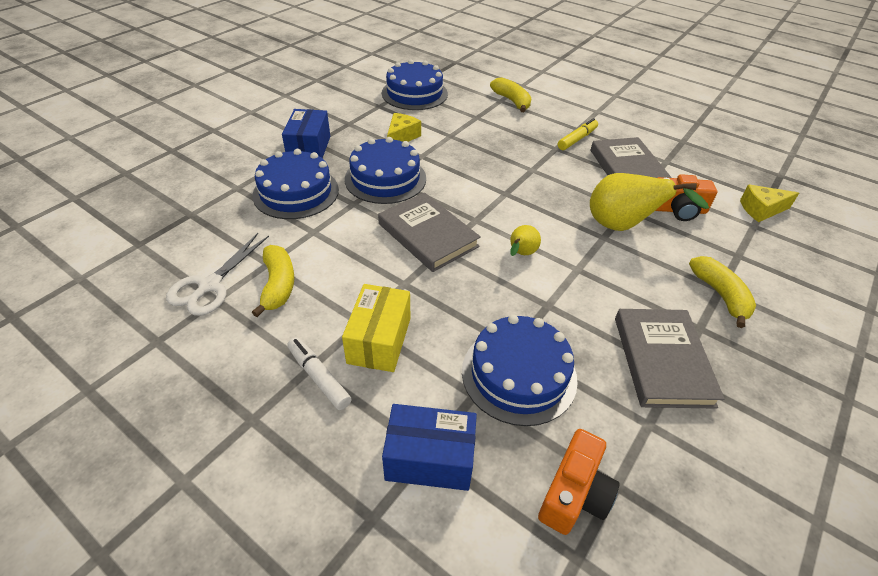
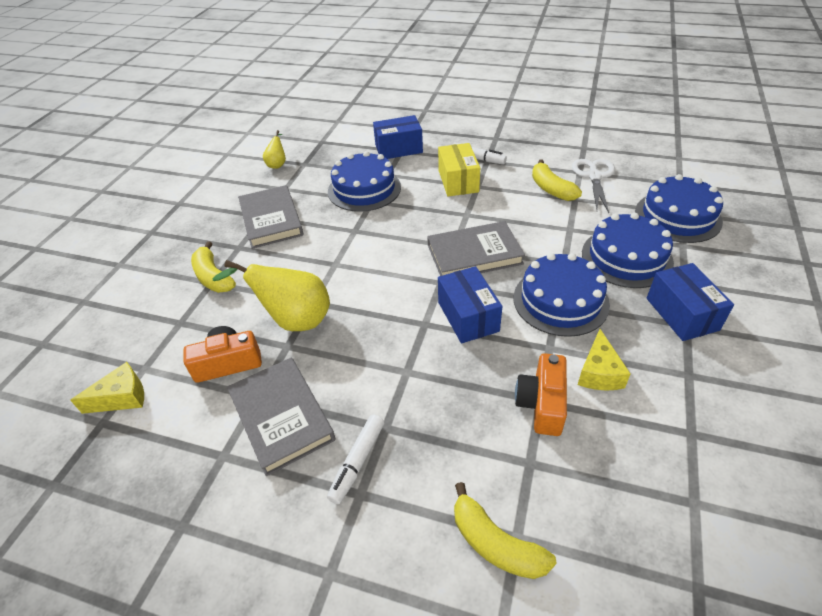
camera: 165 degrees right, 0 degrees up
grey book [378,193,481,272] -> grey book turned 45 degrees counterclockwise [427,221,525,276]
blue cake [382,59,448,110] -> blue cake moved to [635,174,723,243]
yellow pear [510,225,541,256] -> yellow pear moved to [263,130,286,169]
orange camera [538,429,619,535] -> orange camera moved to [515,353,567,436]
yellow marker [558,118,598,150] -> white marker [327,415,384,504]
none -> blue box [438,266,502,343]

